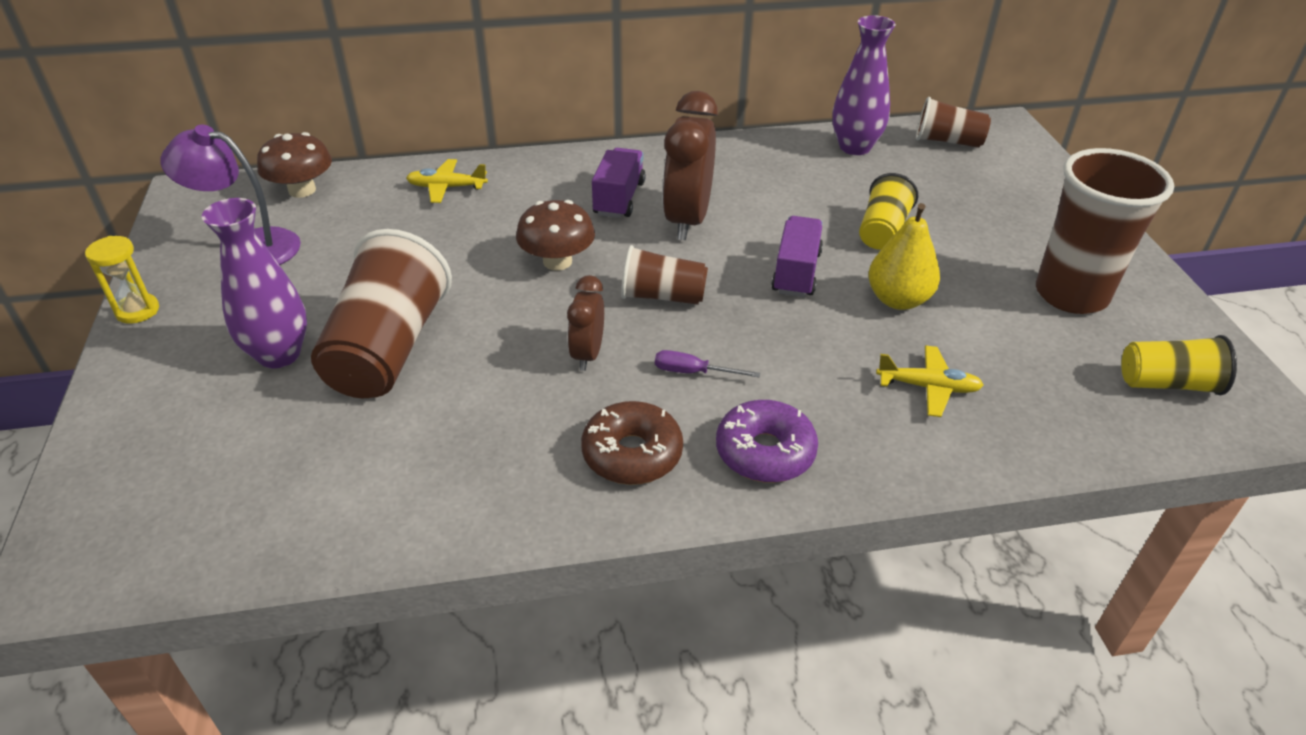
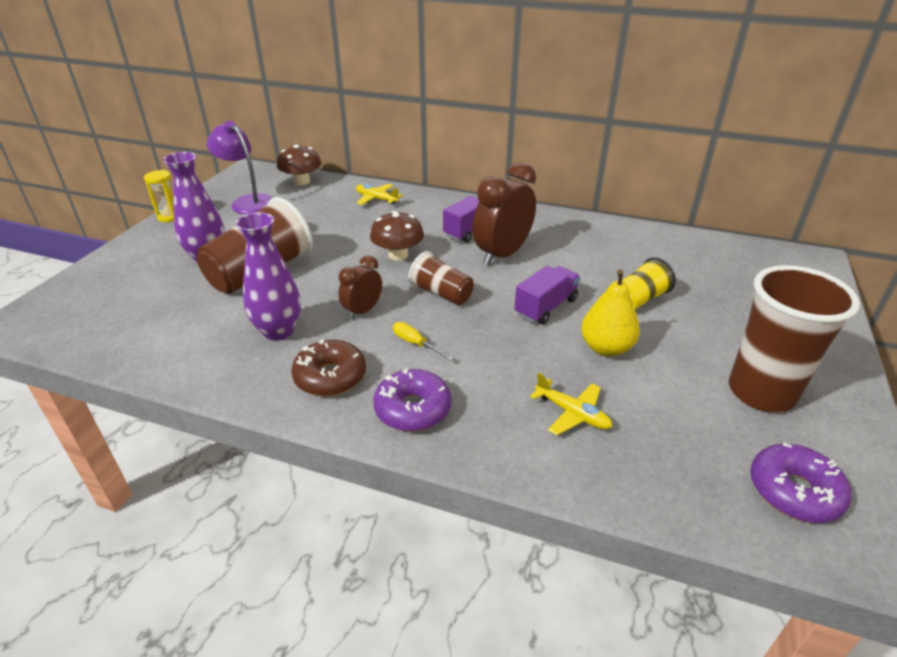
camera: 30 degrees right, 5 degrees down
purple screwdriver [655,350,760,377] -> yellow screwdriver [393,322,454,361]
purple vase [832,15,896,155] -> purple vase moved to [235,212,301,341]
brown cup [916,97,991,148] -> none
yellow cup [1121,335,1237,395] -> purple donut [750,443,851,523]

